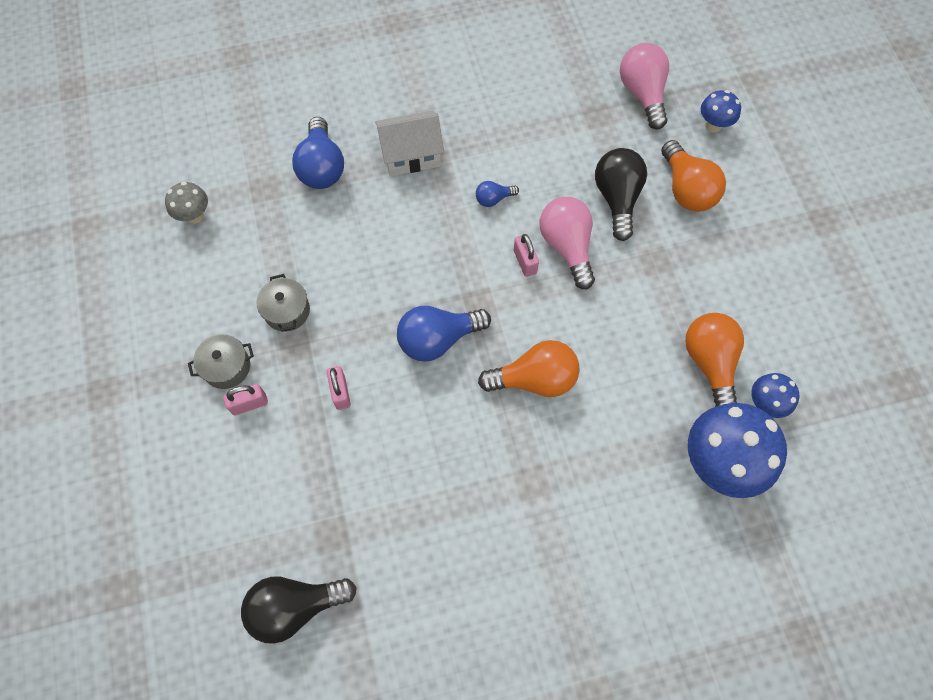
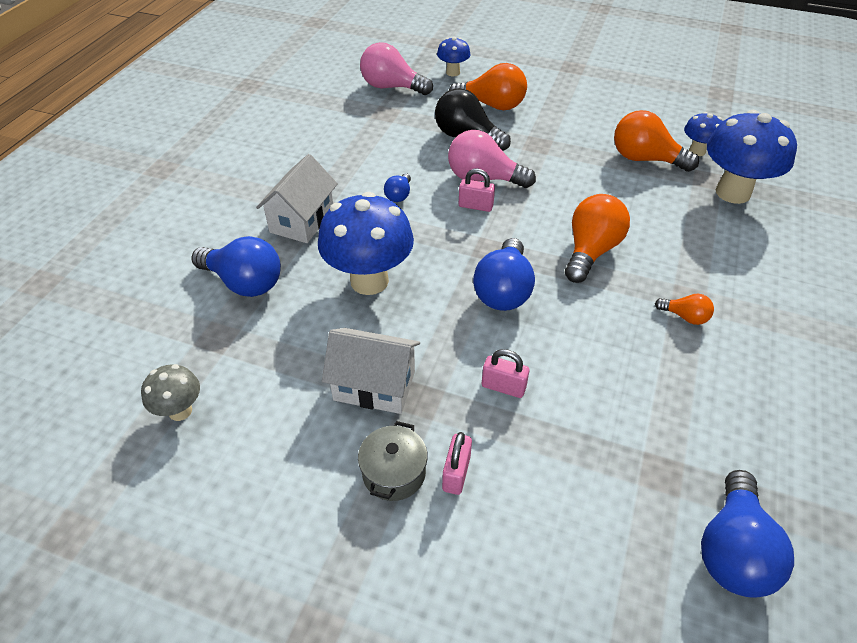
camera: 55 degrees left, 20 degrees down
black light bulb [241,577,357,644] -> blue light bulb [701,470,794,598]
grey pot [256,274,310,332] -> white house [322,328,420,414]
none -> blue mushroom [318,192,414,295]
none -> orange light bulb [655,294,714,325]

